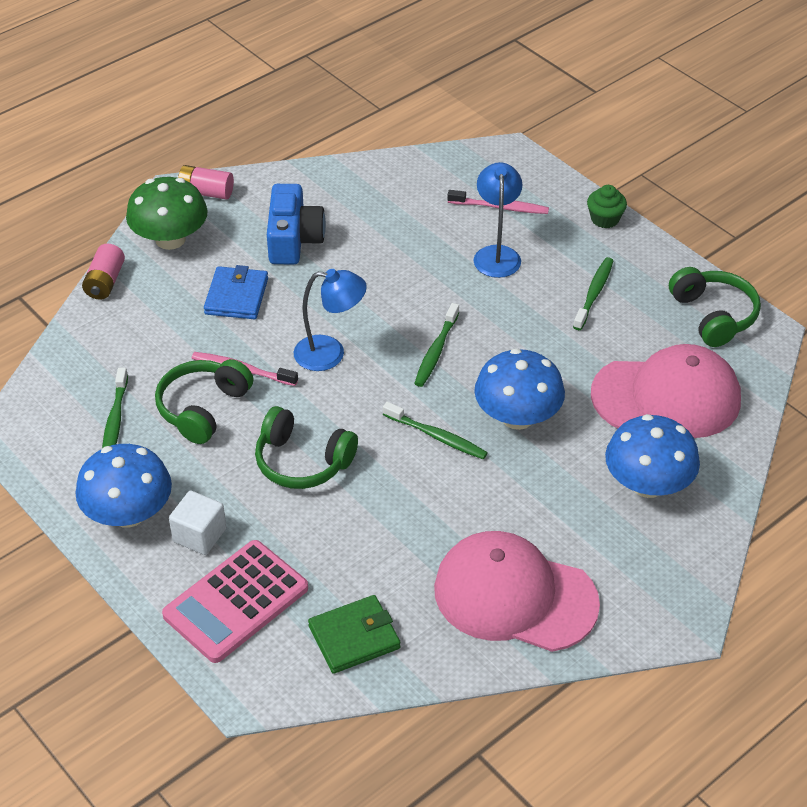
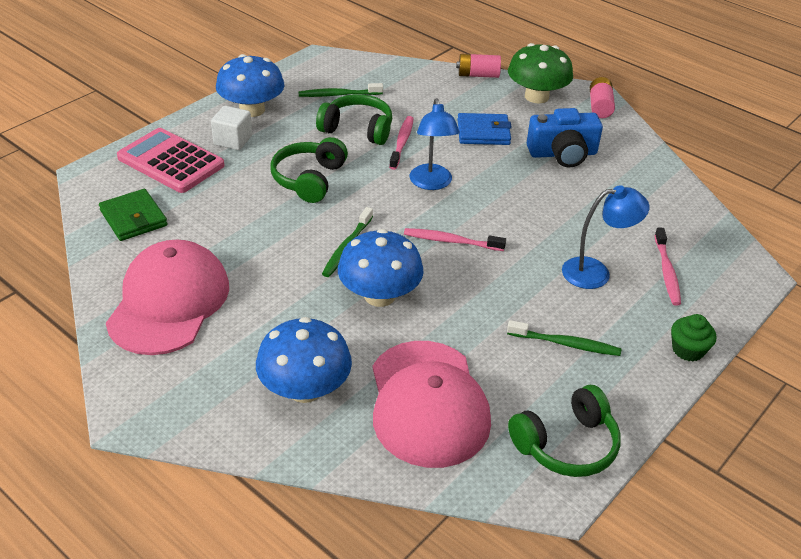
camera: 80 degrees right, 5 degrees down
green toothbrush [414,303,459,387] -> pink toothbrush [404,228,506,251]

